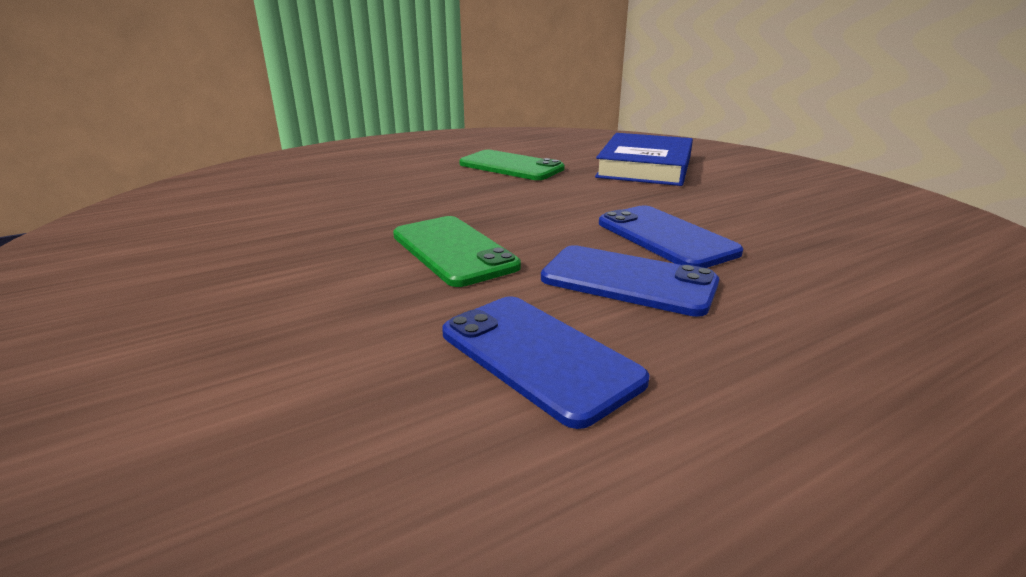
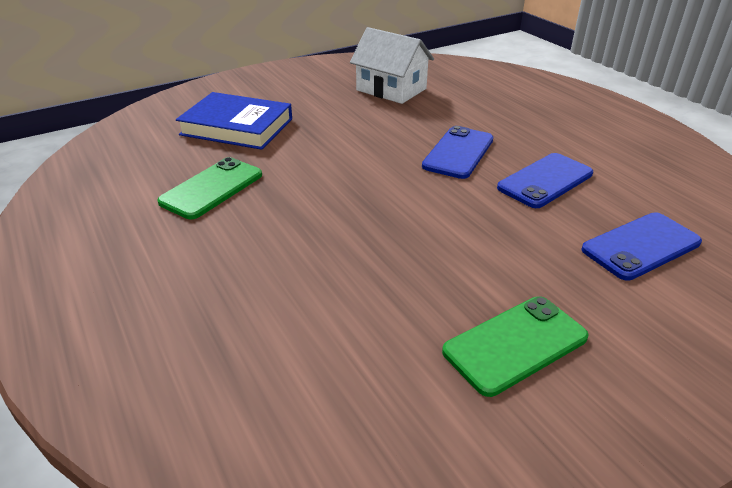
camera: 90 degrees left, 10 degrees up
green phone [393,216,521,287] -> green phone moved to [442,296,589,397]
blue phone [599,205,743,268] -> blue phone moved to [581,212,702,281]
none -> white house [350,27,434,104]

